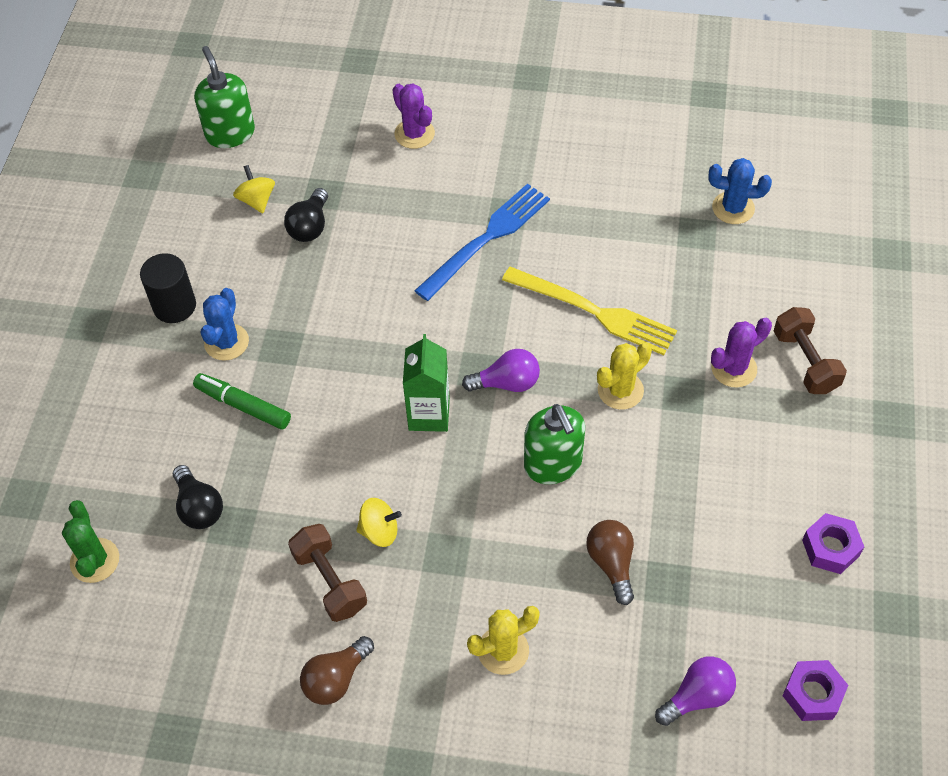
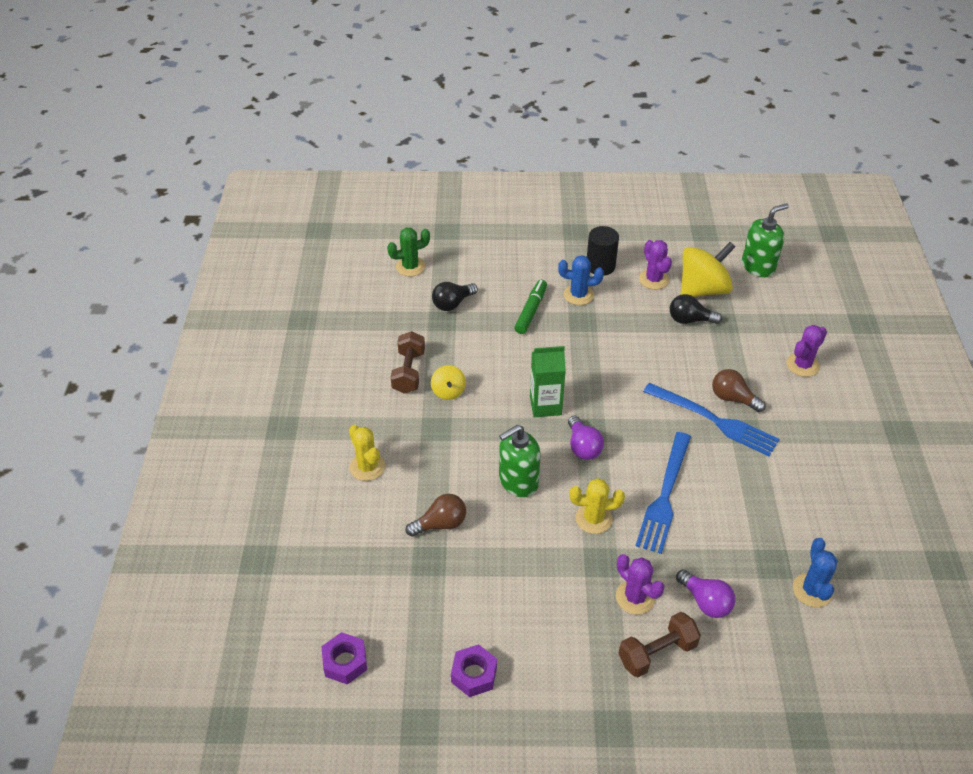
camera: 80 degrees right, 10 degrees down
yellow spinning top [233,165,275,213] -> yellow spinning top [681,242,735,297], size x1.98
brown dumbbell [288,524,367,622] -> brown dumbbell turned 45 degrees counterclockwise [391,331,425,394]
brown light bulb [300,636,374,705] -> brown light bulb moved to [712,369,766,412]
yellow fork [502,267,677,355] -> blue fork [636,432,691,554]
yellow cactus [597,343,652,410] -> yellow cactus turned 45 degrees counterclockwise [569,478,625,534]
purple light bulb [655,656,736,726] -> purple light bulb moved to [676,569,735,618]
none -> purple cactus [639,240,672,289]

